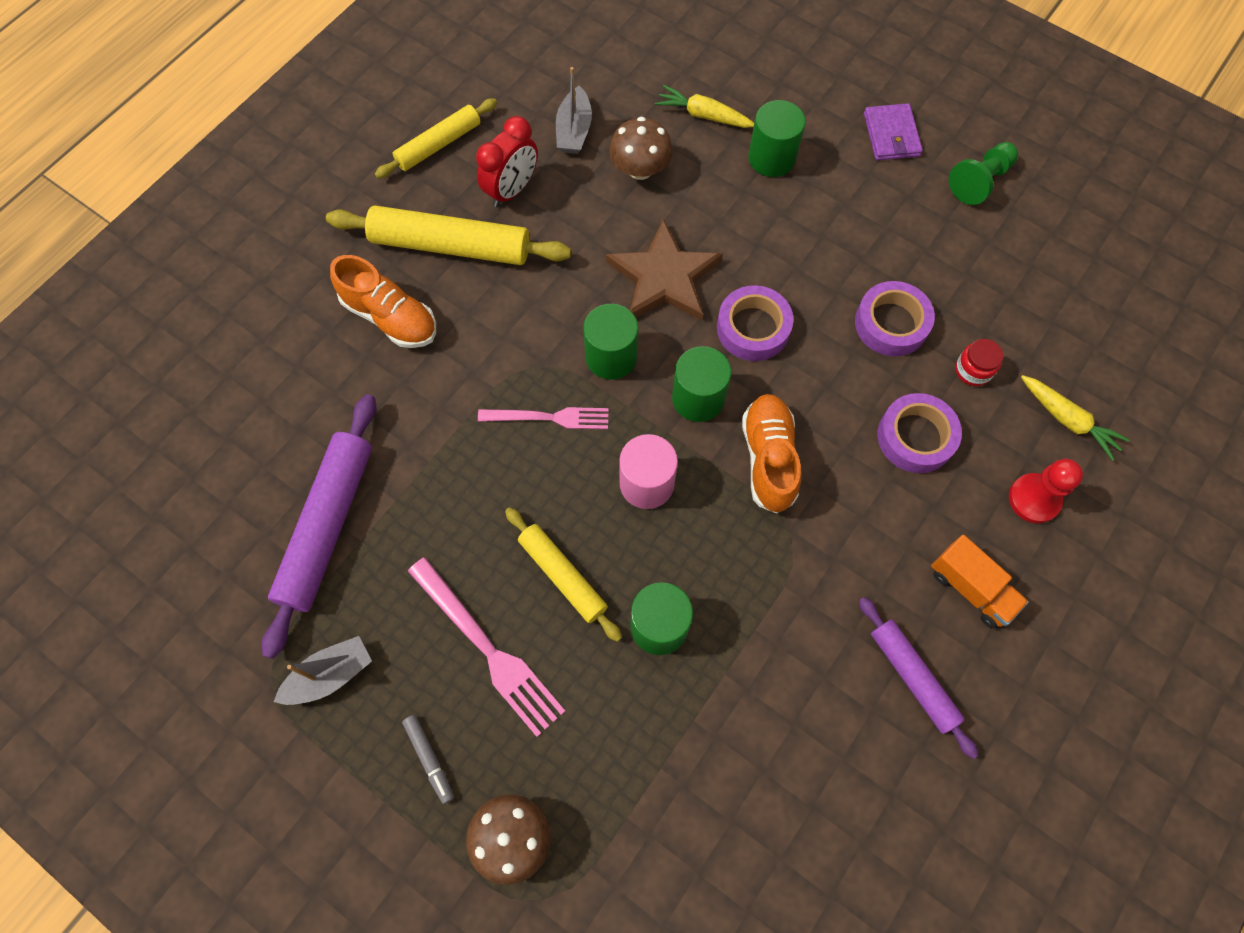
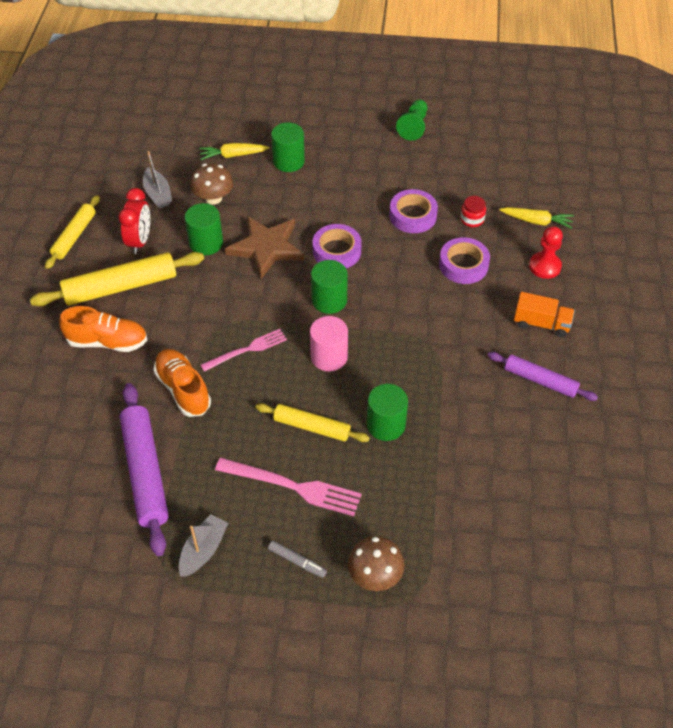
camera: 30 degrees left, 15 degrees down
green cylinder [583,304,638,380] -> green cylinder moved to [185,203,223,255]
orange shoe [742,394,801,514] -> orange shoe moved to [153,349,211,417]
purple wallet [864,103,923,161] -> none

